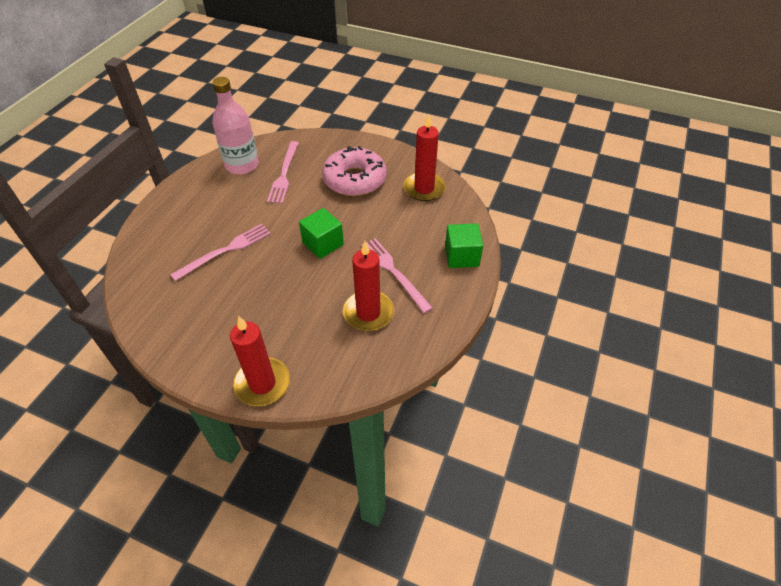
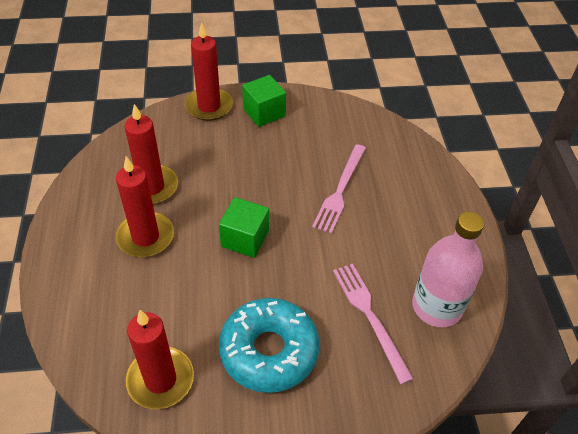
camera: 150 degrees right, 0 degrees up
pink donut [322,146,387,196] -> turquoise donut [219,298,320,393]
pink fork [361,238,433,313] -> red candle [116,156,174,257]
green cube [445,223,483,268] -> green cube moved to [242,75,286,127]

